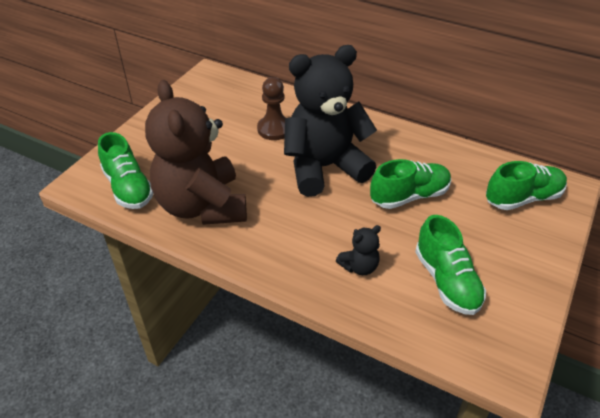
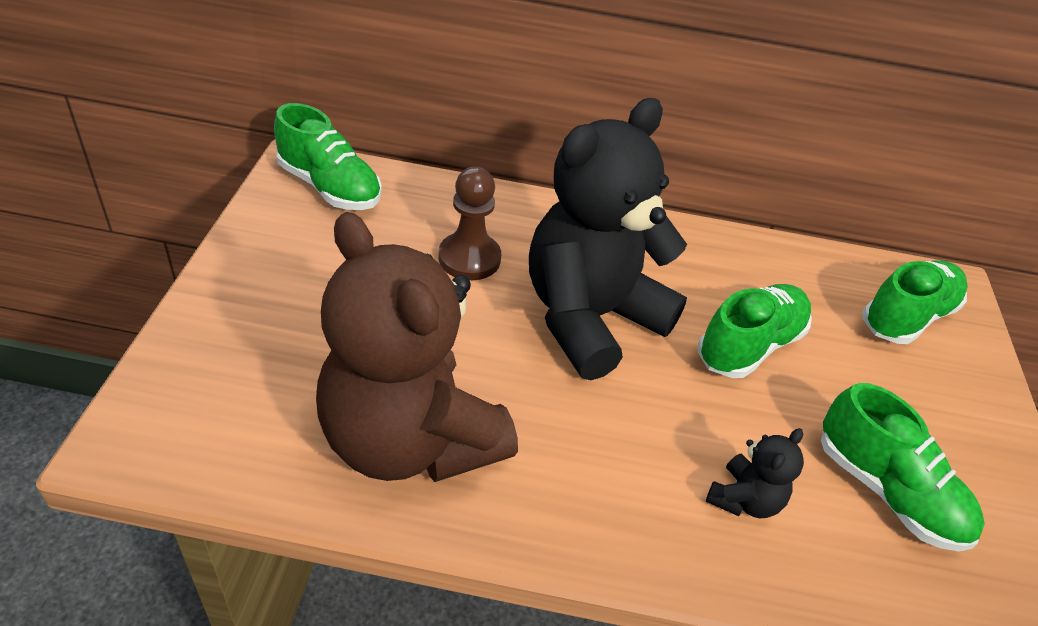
camera: 25 degrees left, 0 degrees up
green shoe [98,132,154,209] -> green shoe moved to [274,103,382,210]

